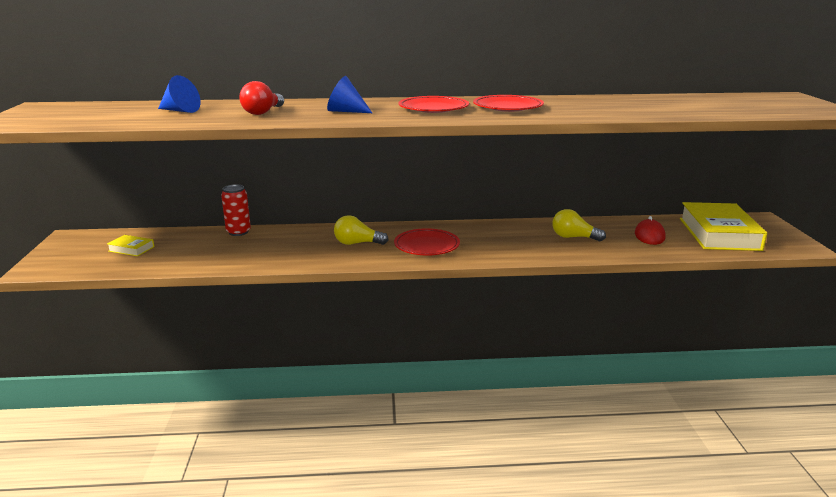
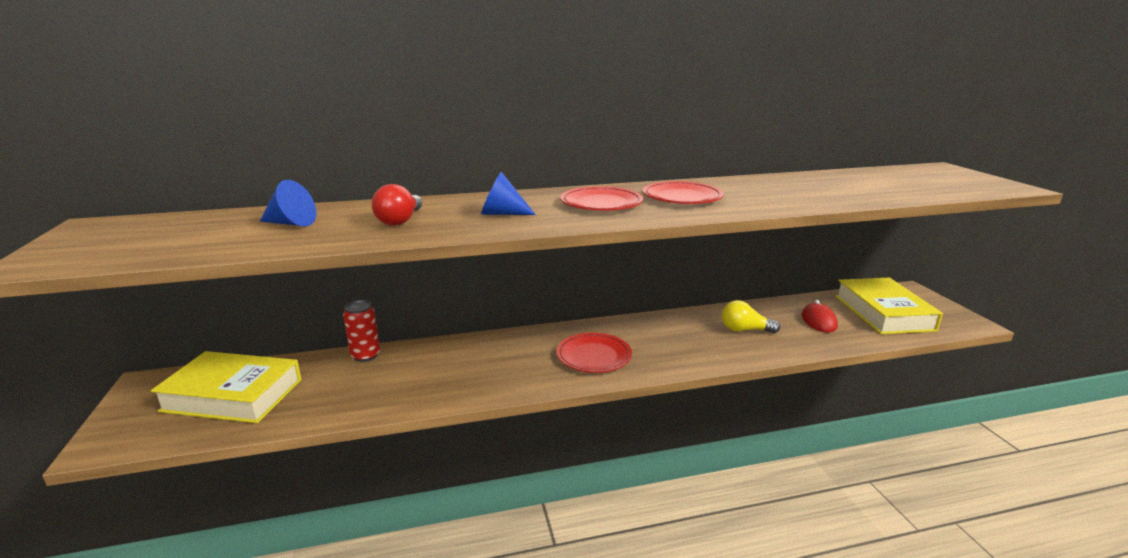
camera: 10 degrees left, 0 degrees up
yellow book [107,235,155,256] -> yellow book [151,351,302,423], size x2.35
yellow light bulb [334,215,389,245] -> none

